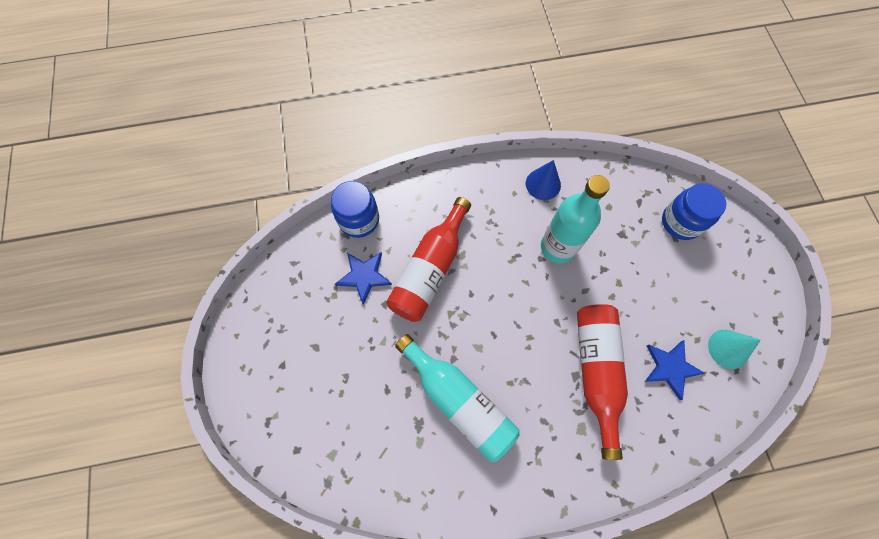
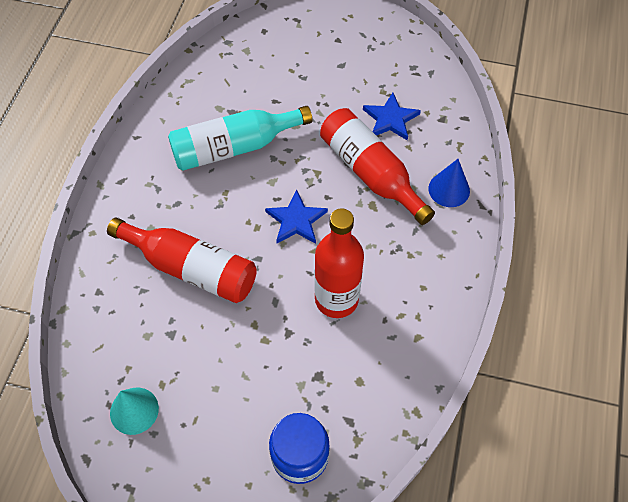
camera: 115 degrees right, 10 degrees down
blue jar [331,181,379,238] -> none
blue cone [526,160,561,200] -> blue cone moved to [428,159,470,207]
turquoise bottle [541,175,610,263] -> red bottle [314,208,364,318]
blue star [645,340,706,400] -> blue star moved to [265,190,328,244]

